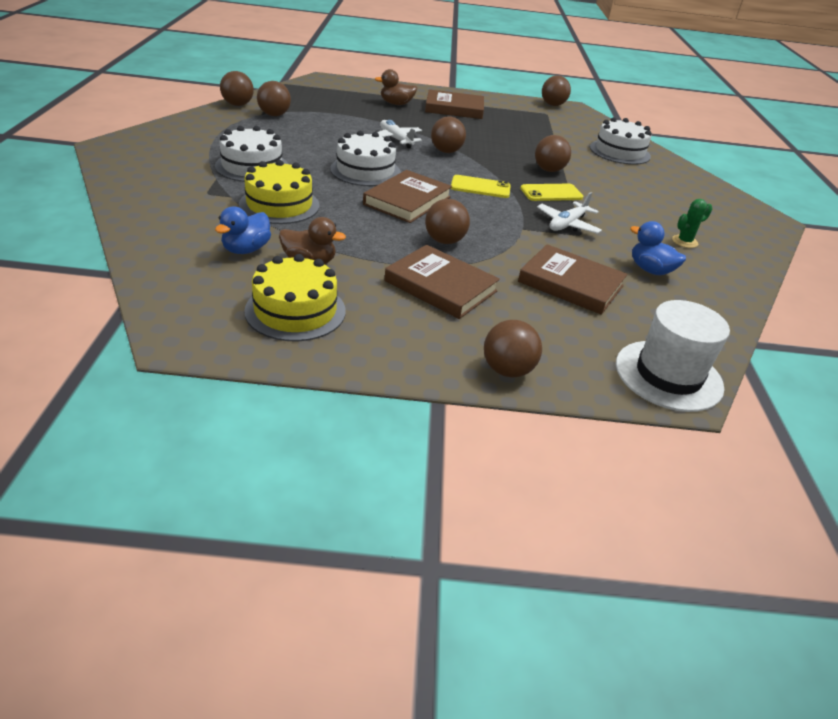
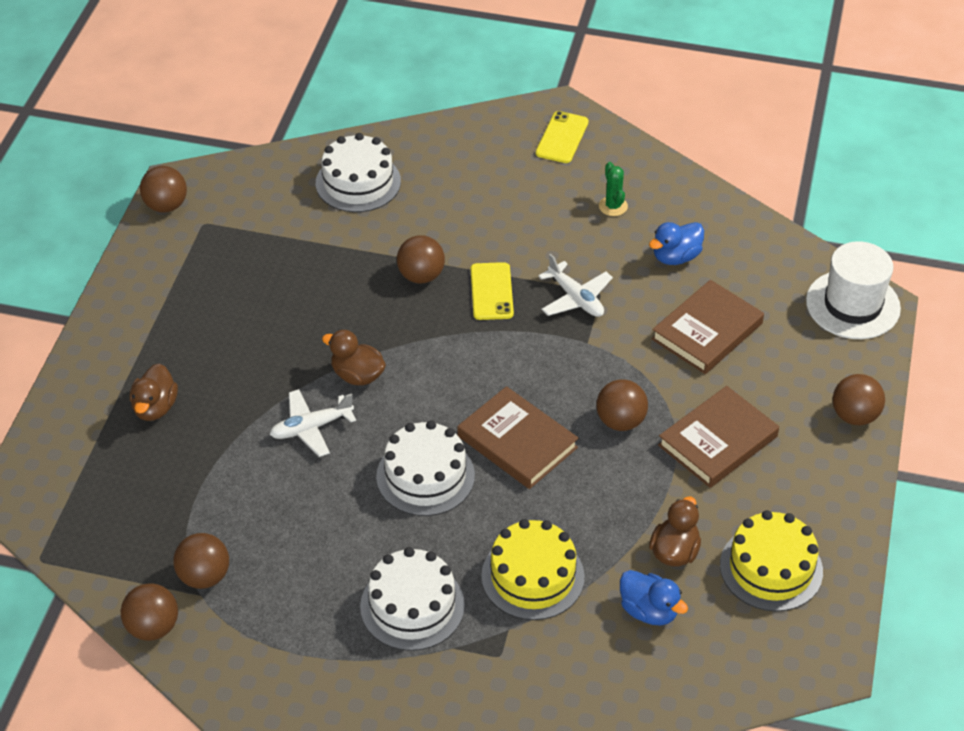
camera: 75 degrees left, 10 degrees up
brown book [425,89,484,119] -> none
brown ball [431,116,466,153] -> brown duck [322,330,386,386]
yellow phone [451,175,511,198] -> yellow phone moved to [536,111,589,163]

